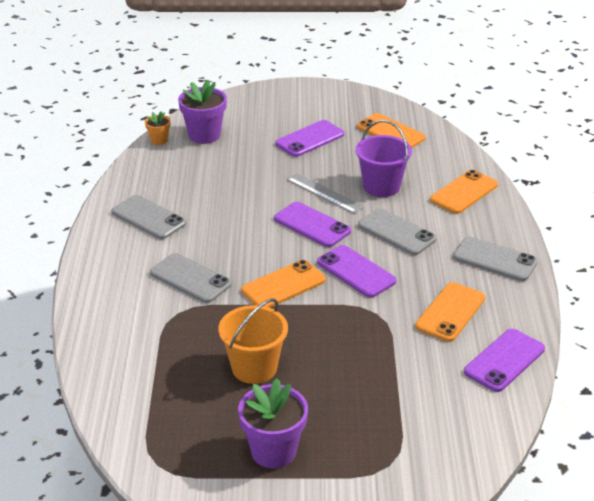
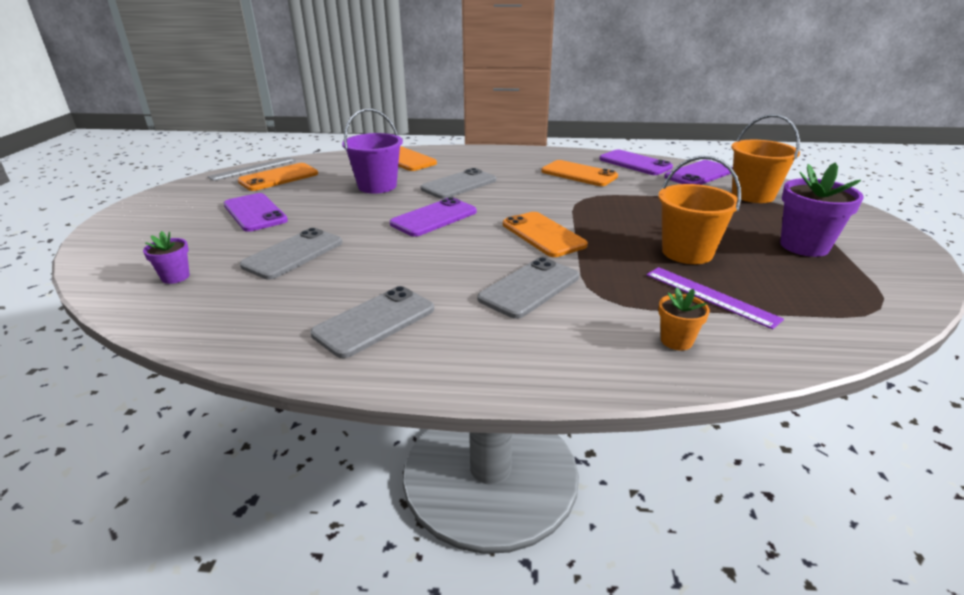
camera: 85 degrees left, 5 degrees down
orange flower pot [145,111,171,145] -> orange flower pot moved to [659,287,710,350]
purple flower pot [178,80,227,144] -> purple flower pot [143,231,190,284], size x0.53
grey ruler [287,173,364,214] -> grey ruler moved to [207,157,296,181]
purple phone [317,245,397,298] -> purple phone moved to [664,160,733,185]
grey phone [453,237,538,281] -> grey phone moved to [240,228,342,279]
none -> purple ruler [646,267,784,329]
none -> orange bucket [731,114,800,203]

